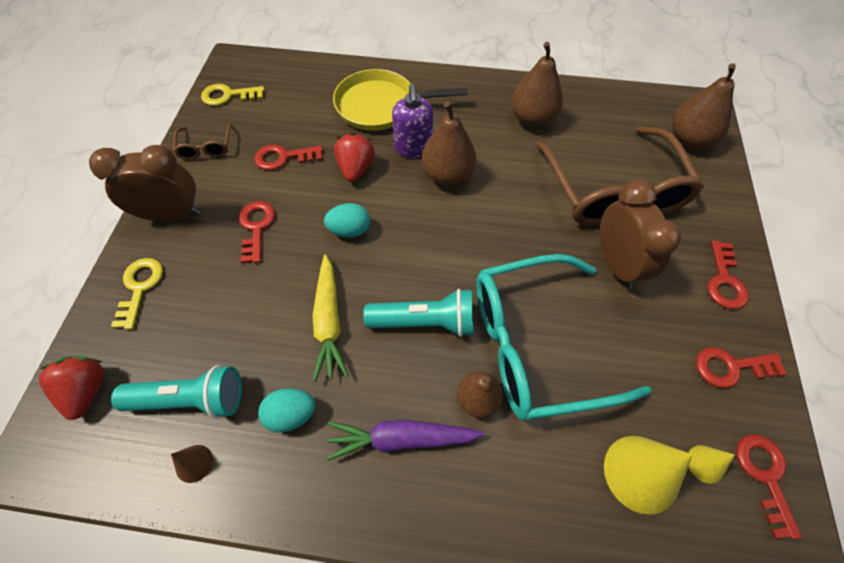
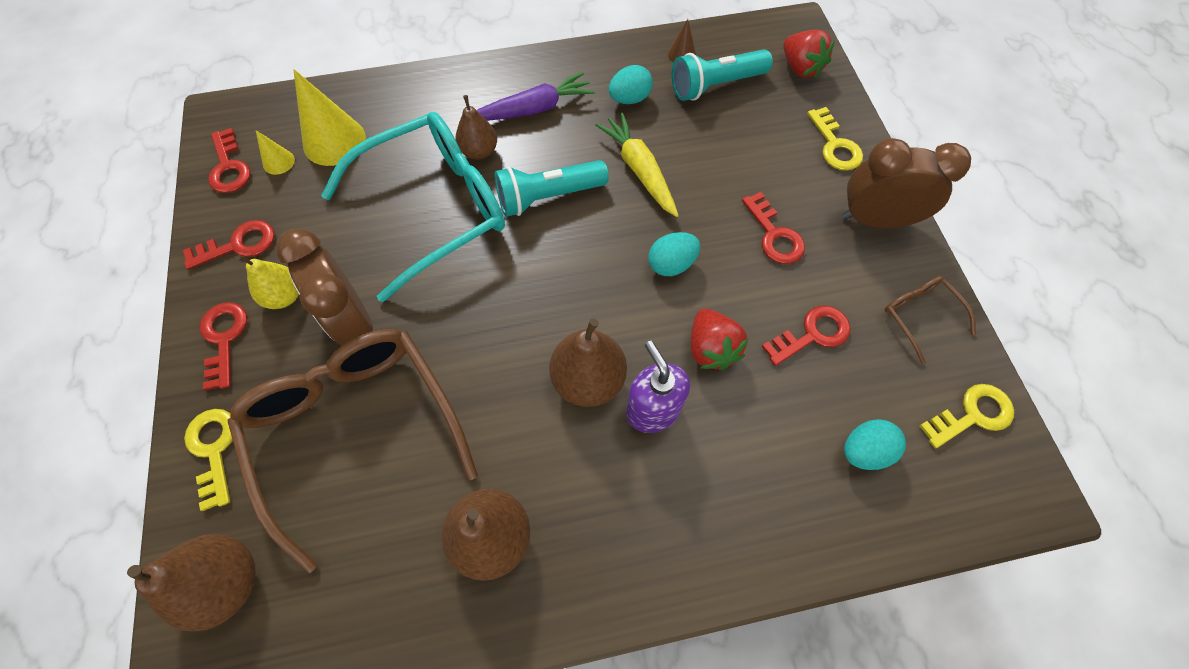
camera: 160 degrees right, 5 degrees up
brown clock [89,145,201,221] -> brown clock turned 150 degrees counterclockwise [842,138,971,228]
yellow pan [333,69,467,131] -> none
none -> yellow key [184,409,233,511]
none -> yellow pear [237,255,299,309]
none -> turquoise egg [844,419,906,470]

